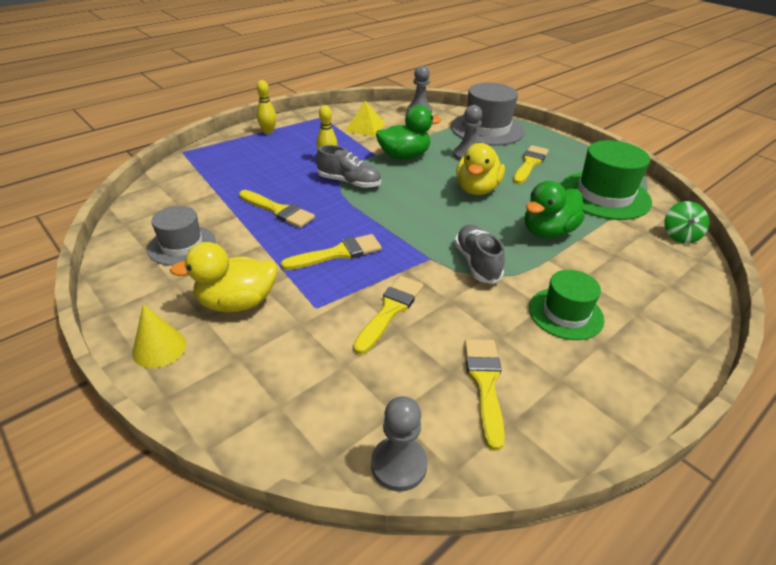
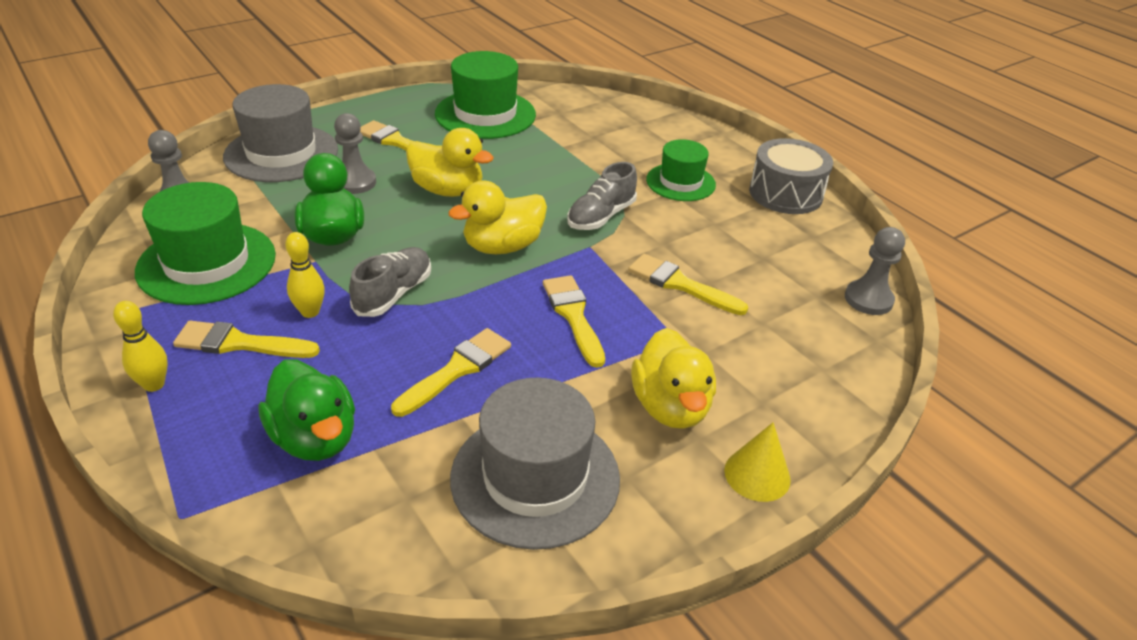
camera: 85 degrees left, 0 degrees up
grey hat [147,206,216,266] -> grey hat [450,378,620,550], size x1.60
yellow pyramid [345,101,386,137] -> green hat [135,182,276,305]
grey shoe [455,224,505,284] -> grey shoe turned 45 degrees counterclockwise [567,162,637,230]
yellow brush [464,339,505,451] -> yellow brush moved to [173,321,320,358]
green duck [525,181,585,238] -> green duck moved to [258,360,355,461]
green spinning top [664,201,709,244] -> none
none -> yellow duck [448,181,547,254]
none -> grey drum [749,138,833,214]

